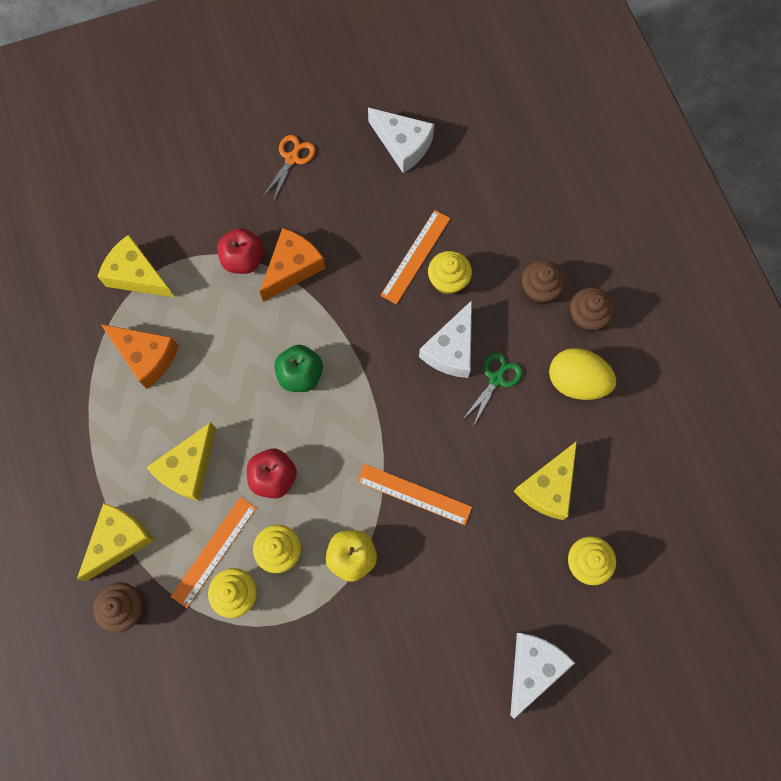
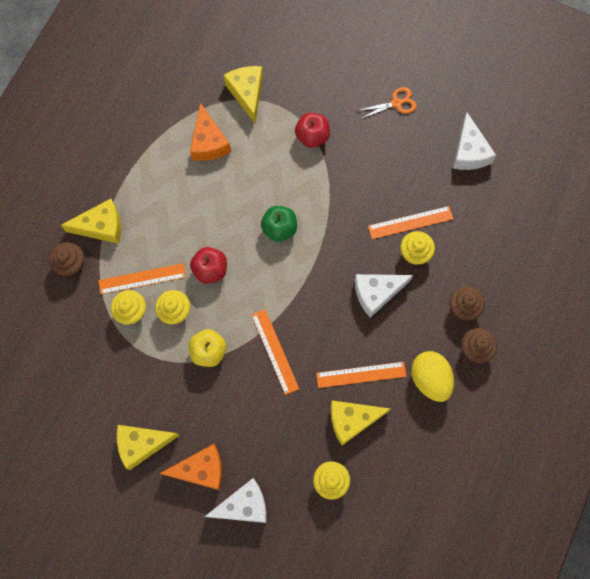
camera: 45 degrees right, 0 degrees up
yellow cheese [147,422,216,501] -> yellow cheese moved to [117,425,180,470]
orange cheese [260,228,325,302] -> orange cheese moved to [159,444,222,490]
green scissors [462,352,523,427] -> none
none -> orange ruler [316,362,407,388]

